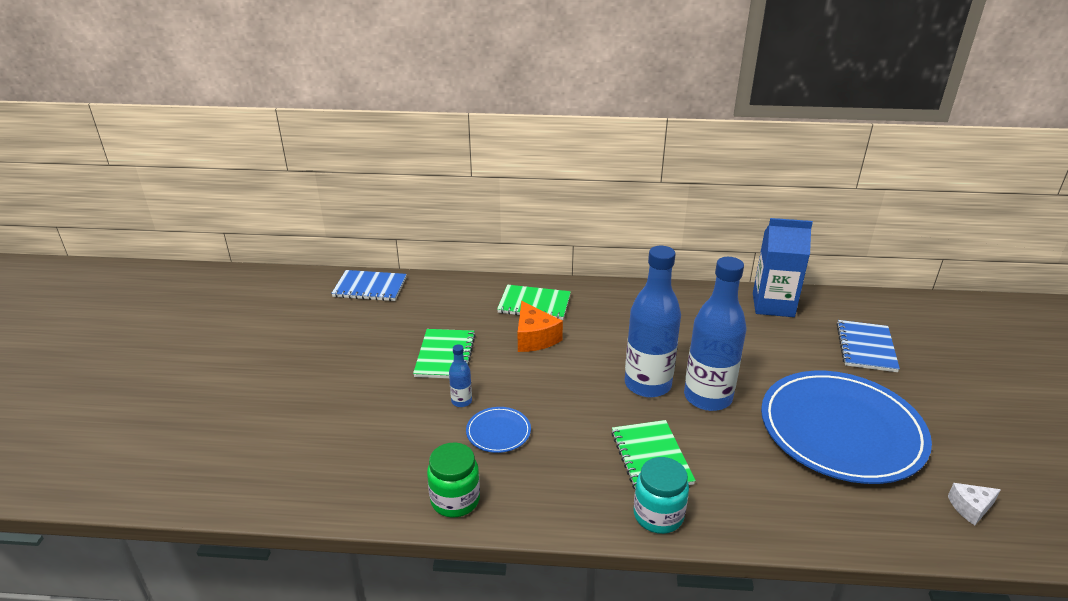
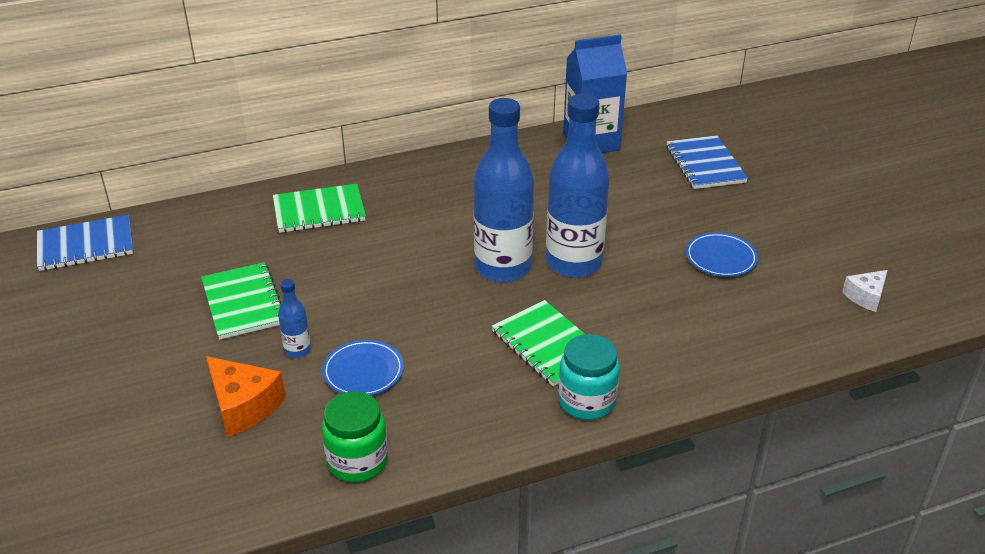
camera: 25 degrees left, 5 degrees up
orange cheese [518,301,563,352] -> orange cheese moved to [206,356,286,437]
blue plate [761,371,932,484] -> blue plate [686,232,758,277], size x0.41

